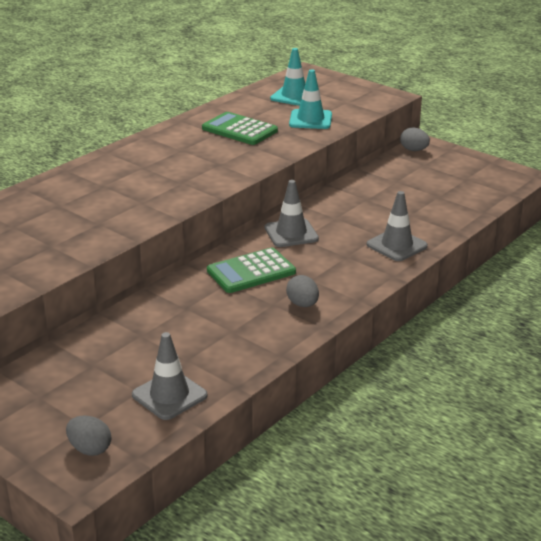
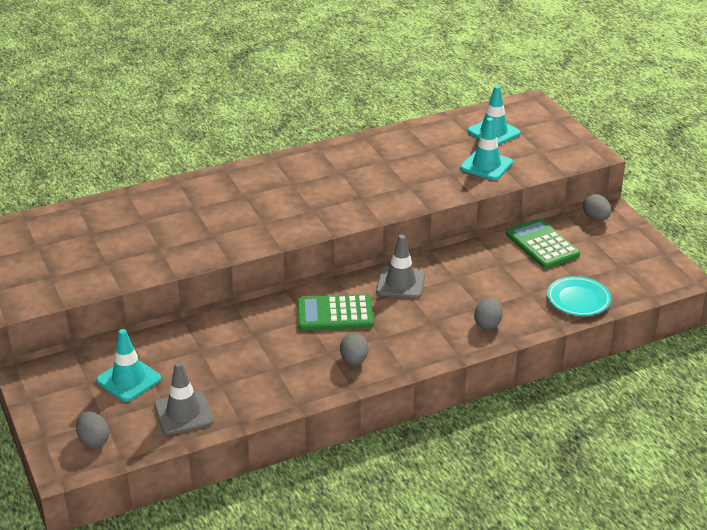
camera: 25 degrees right, 5 degrees up
green calculator [202,112,278,145] -> green calculator moved to [506,219,580,269]
grey traffic cone [367,191,428,261] -> grey egg [474,297,503,329]
none -> turquoise traffic cone [96,329,161,402]
none -> turquoise plate [547,276,611,316]

